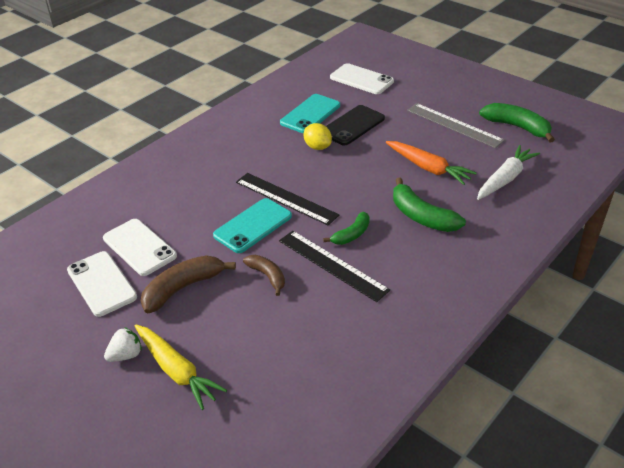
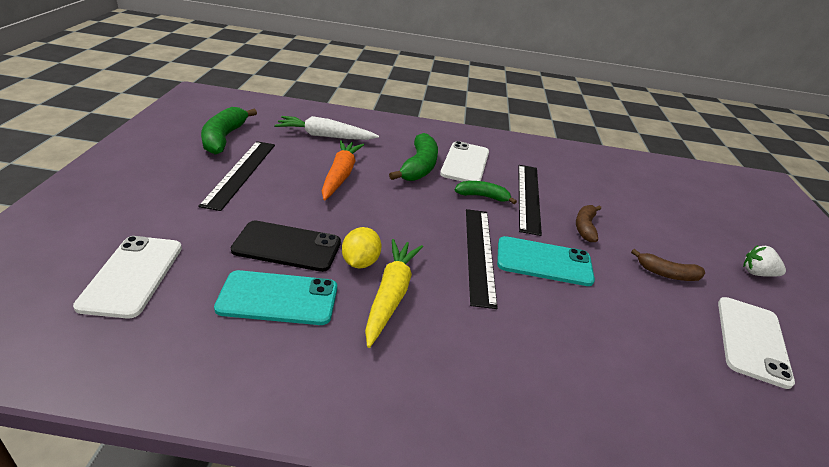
camera: 130 degrees left, 5 degrees down
white phone [103,219,177,276] -> white phone moved to [440,141,489,182]
yellow carrot [135,325,227,410] -> yellow carrot moved to [365,239,423,348]
brown banana [141,255,236,313] -> brown banana [631,249,705,281], size x0.62
grey ruler [407,103,505,148] -> black ruler [198,141,275,211]

